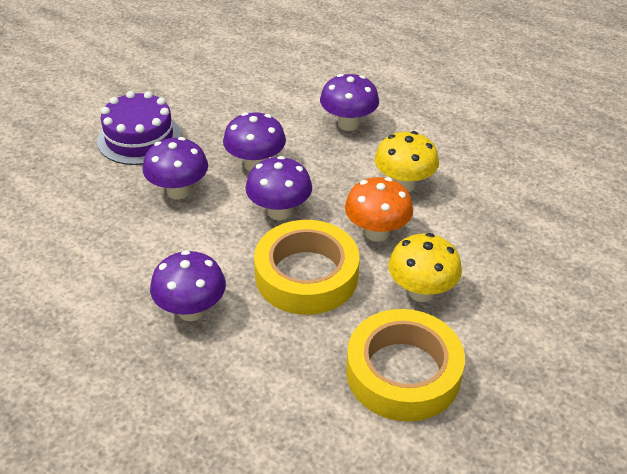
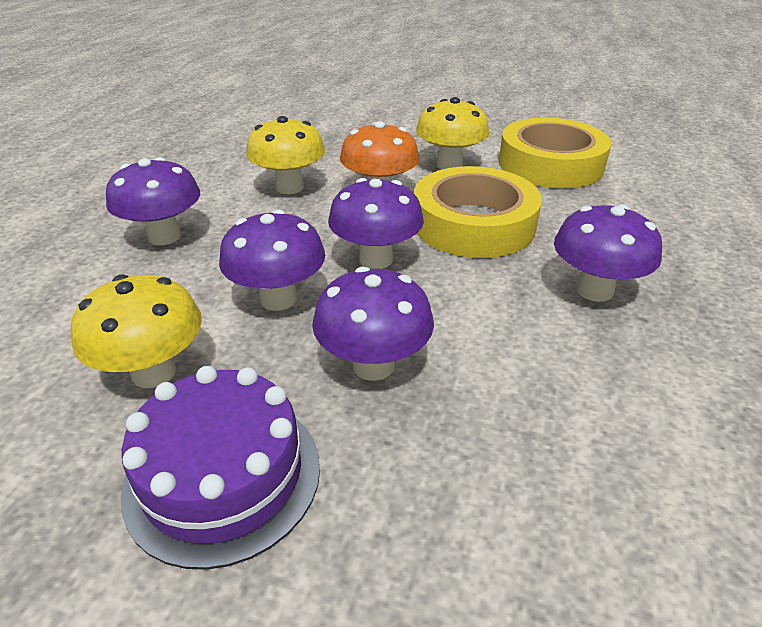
camera: 105 degrees left, 5 degrees down
none -> yellow mushroom [71,274,202,388]

